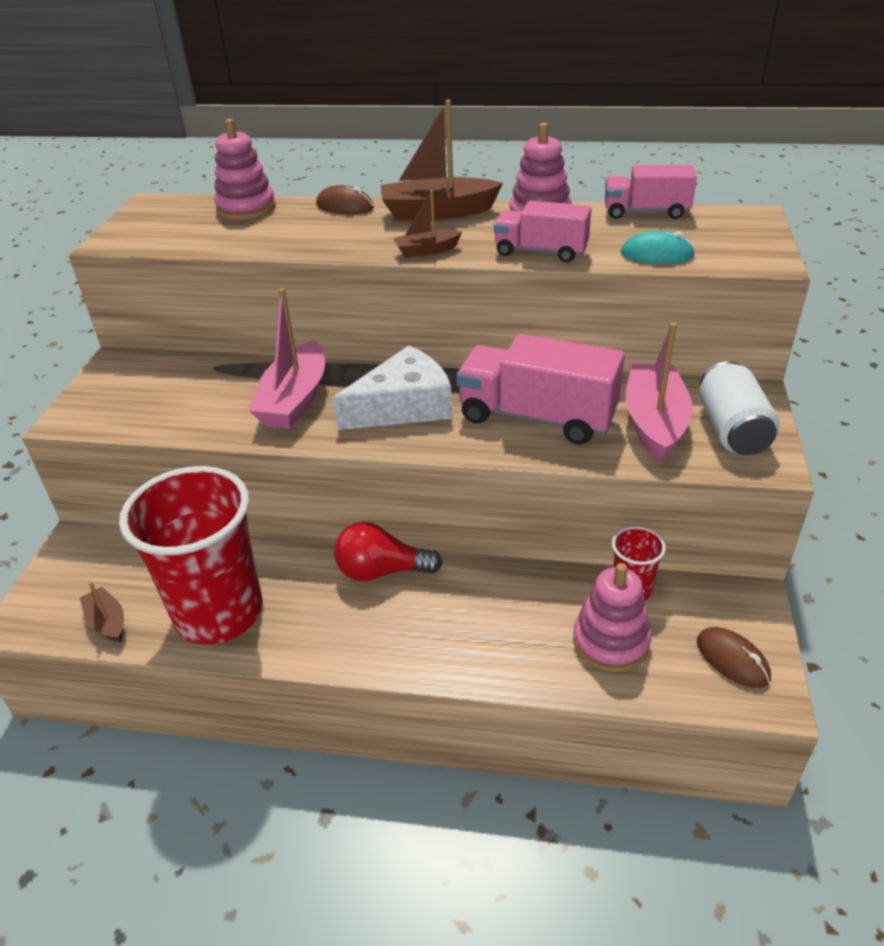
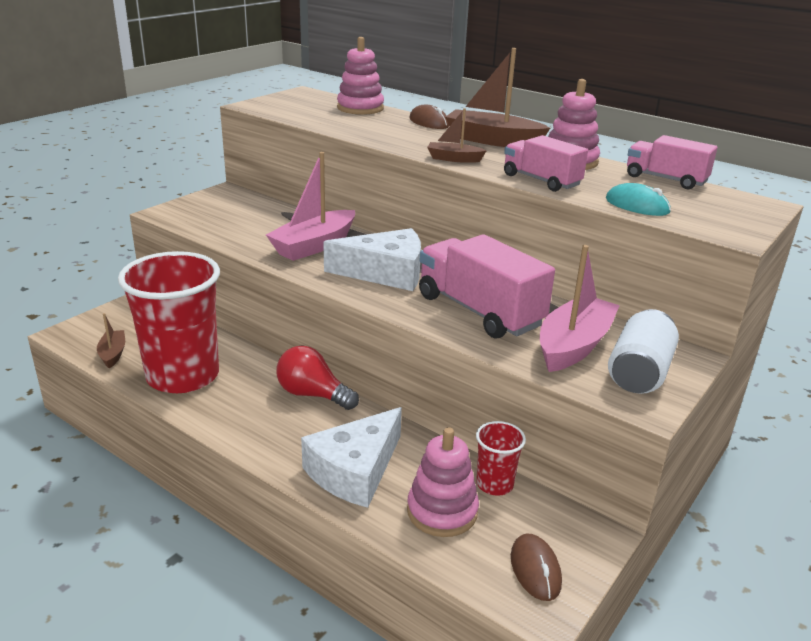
camera: 25 degrees right, 10 degrees down
none -> white cheese [301,407,402,508]

